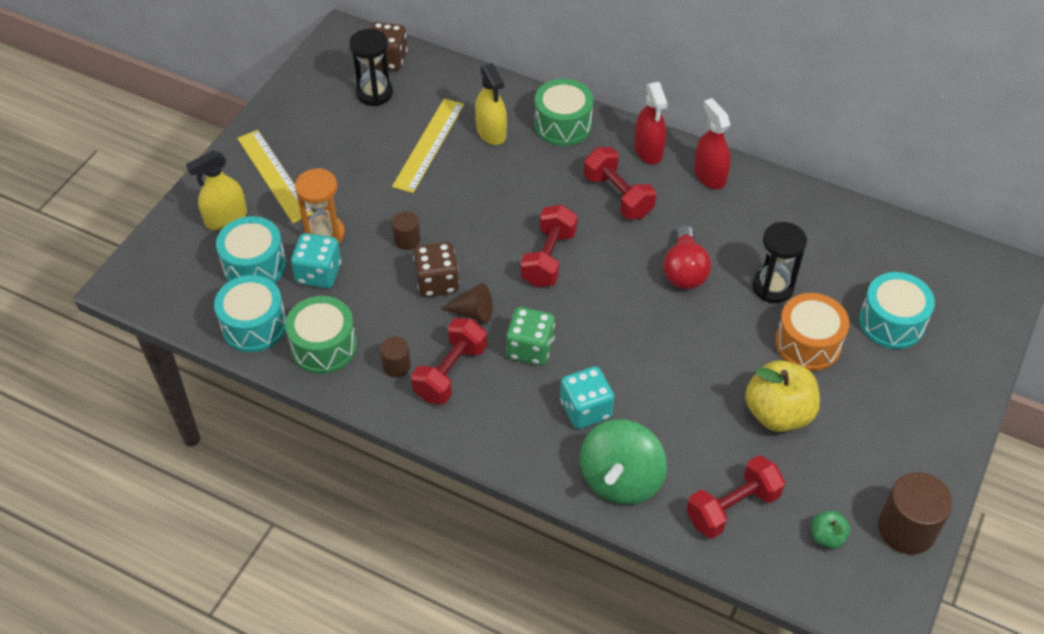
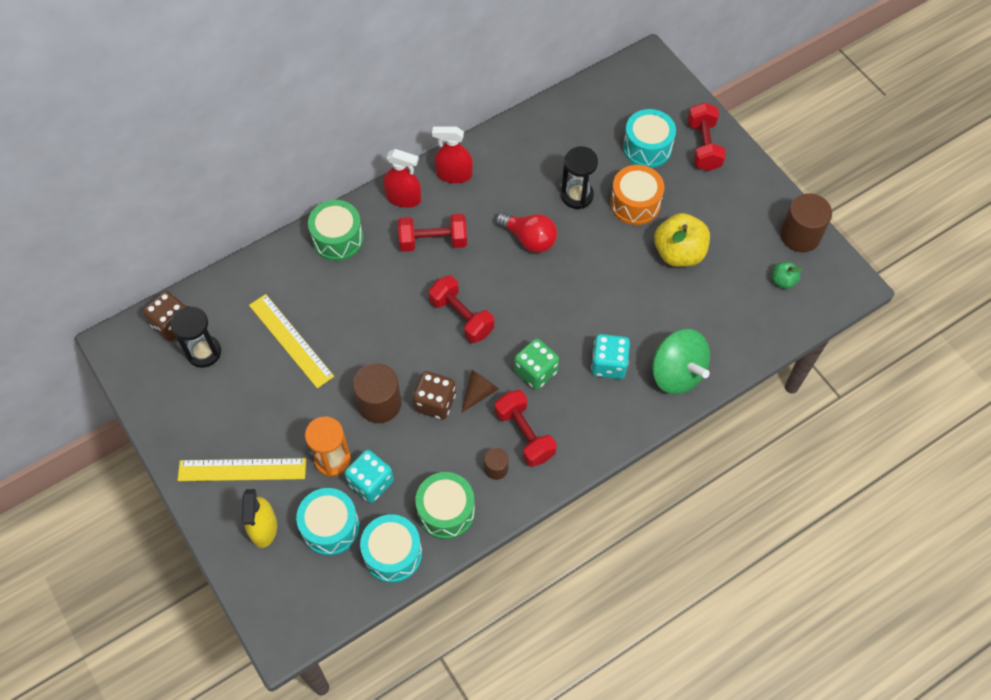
camera: 60 degrees left, 10 degrees up
brown cylinder [392,211,420,250] -> brown cylinder [353,363,401,423], size x1.88
yellow spray bottle [475,63,507,145] -> none
red dumbbell [686,455,785,539] -> red dumbbell moved to [688,102,726,171]

